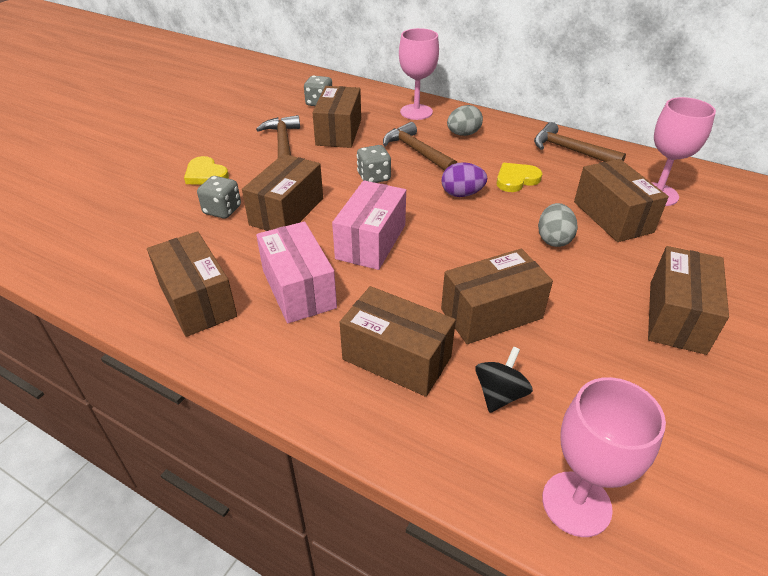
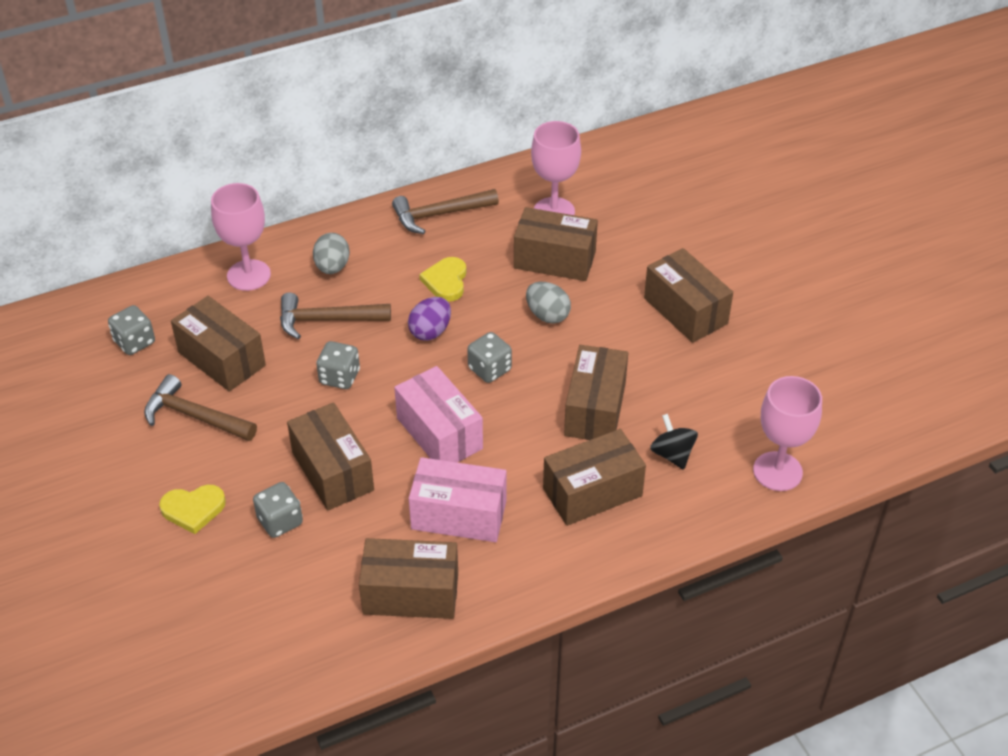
camera: 55 degrees left, 5 degrees up
none -> grey dice [467,332,512,383]

